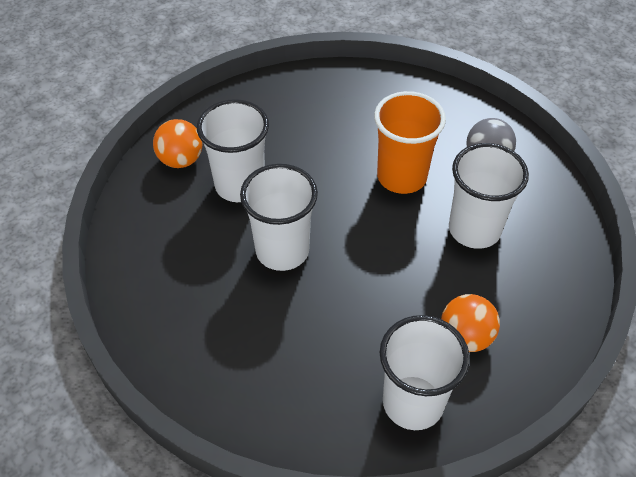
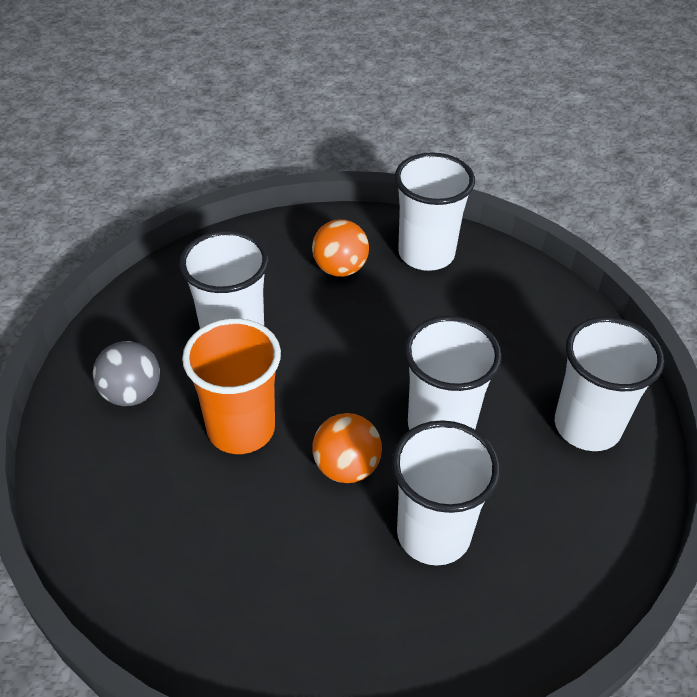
camera: 145 degrees left, 5 degrees down
orange ball [153,119,202,168] -> orange ball moved to [312,413,382,483]
none -> white cup [555,317,664,451]

